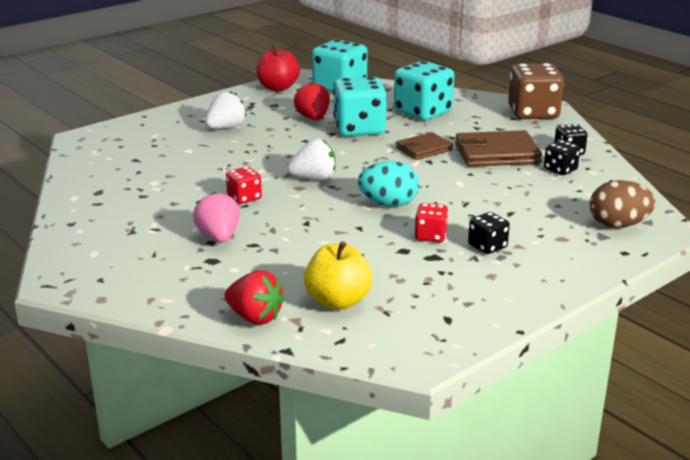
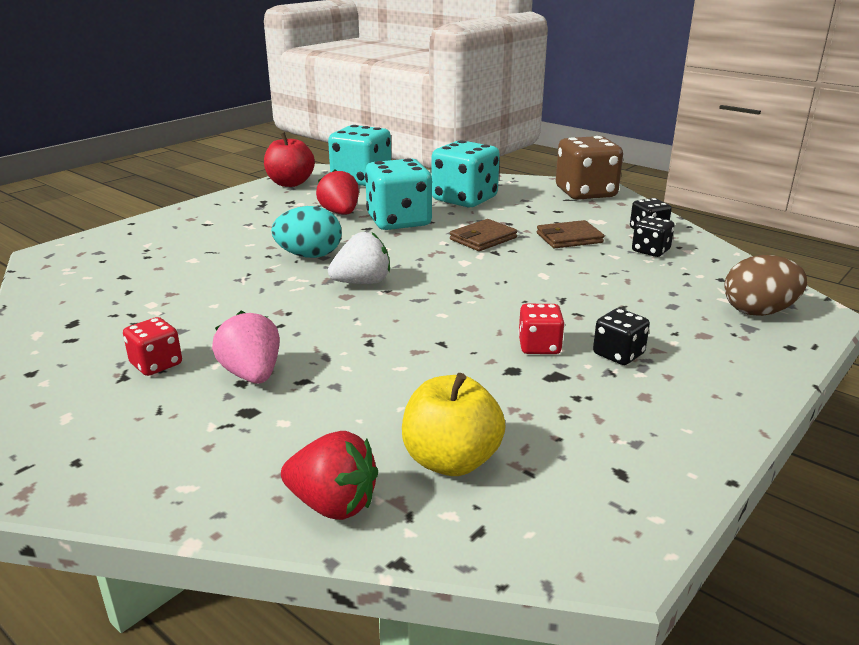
camera: 10 degrees left, 0 degrees up
white strawberry [205,91,246,129] -> none
red dice [226,166,262,204] -> red dice moved to [123,317,182,376]
turquoise egg [358,161,419,207] -> turquoise egg moved to [271,206,342,258]
brown wallet [455,130,542,167] -> brown wallet [537,220,604,248], size x0.62

